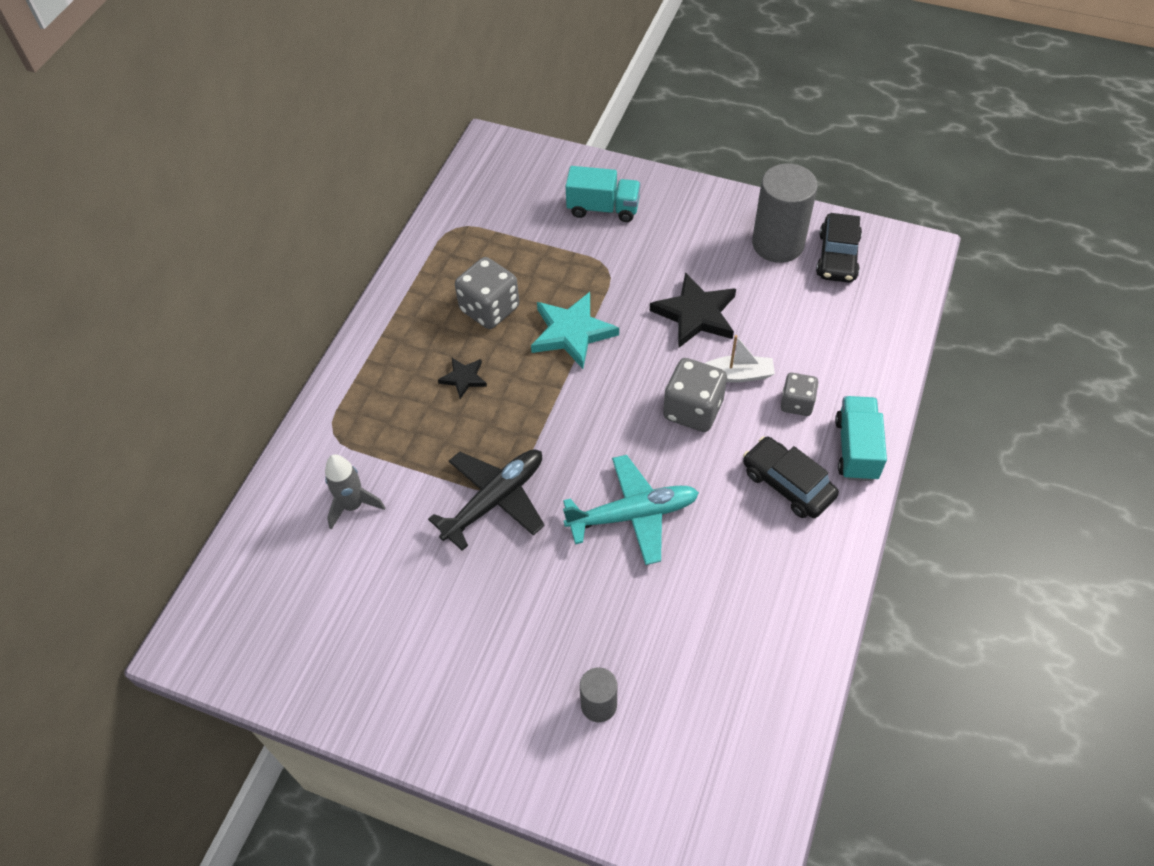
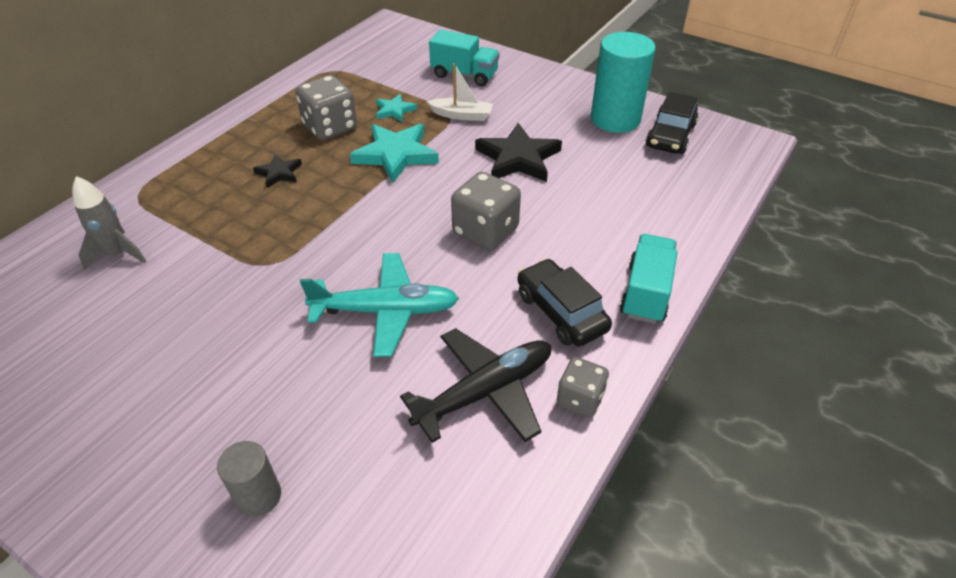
camera: 10 degrees right, 10 degrees down
black plane [428,449,545,551] -> black plane moved to [400,328,551,443]
white boat [705,335,775,382] -> white boat moved to [427,63,493,121]
grey cylinder [752,164,818,263] -> turquoise cylinder [591,32,656,133]
grey dice [781,373,818,416] -> grey dice moved to [557,357,609,418]
none -> turquoise star [376,94,417,122]

